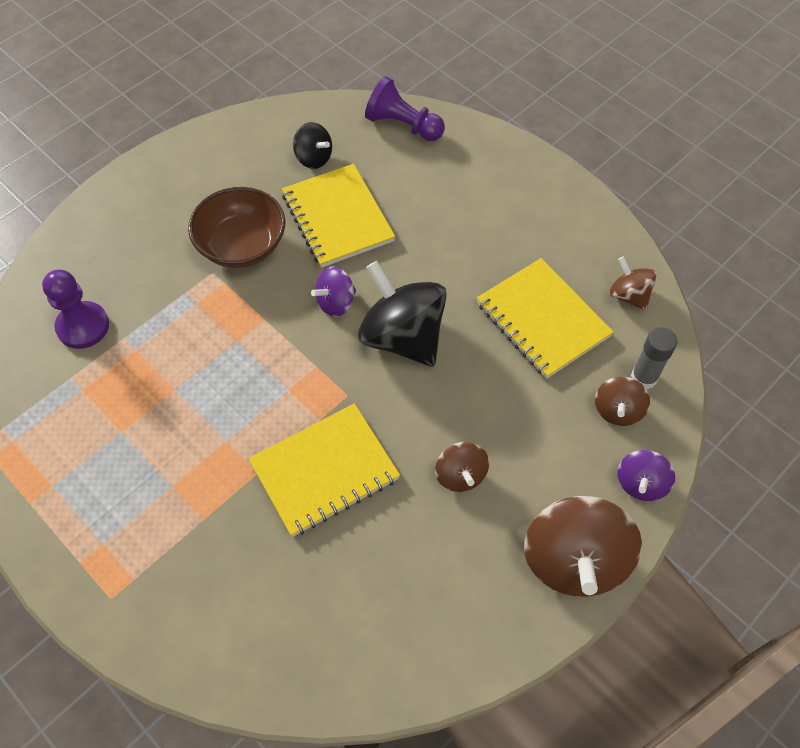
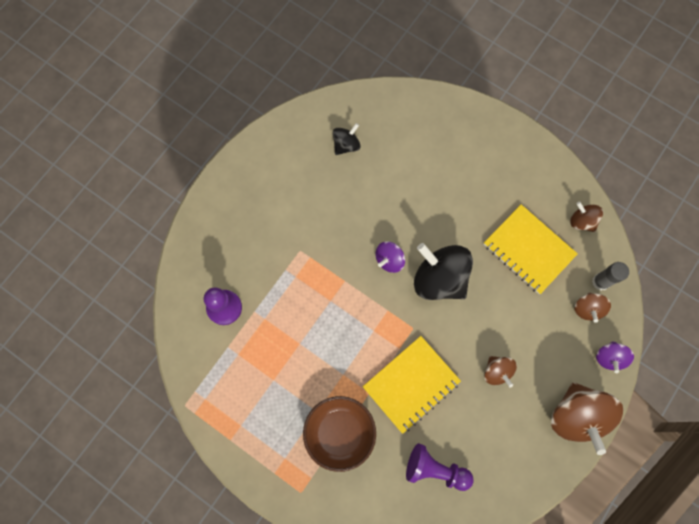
camera: 10 degrees left, 15 degrees up
brown bowl [188,187,285,268] -> brown bowl moved to [303,396,376,472]
yellow notebook [282,164,395,268] -> none
black spinning top [293,122,332,169] -> black spinning top turned 75 degrees counterclockwise [333,123,361,155]
purple pawn [365,76,445,141] -> purple pawn moved to [406,443,474,491]

